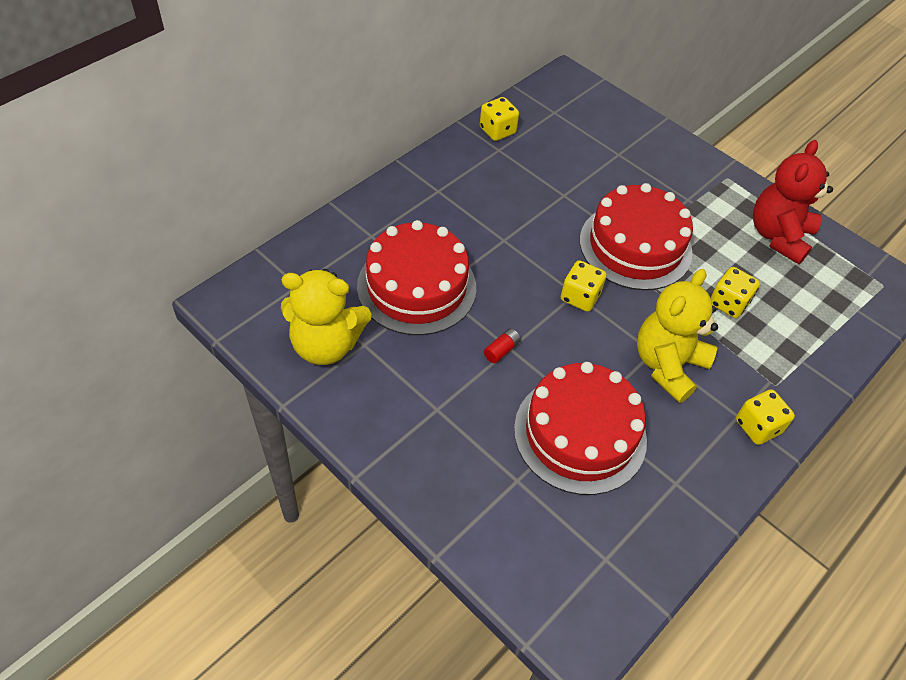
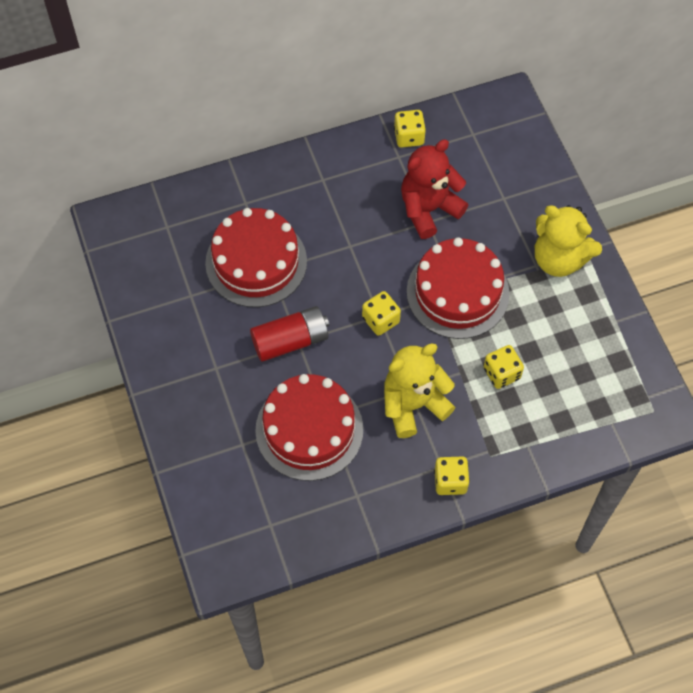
camera: 30 degrees right, 10 degrees up
yellow teddy bear [281,269,371,365] -> yellow teddy bear moved to [535,205,602,277]
red battery [484,328,521,363] -> red battery [250,306,329,362], size x2.34
red teddy bear [753,140,833,264] -> red teddy bear moved to [401,139,468,239]

